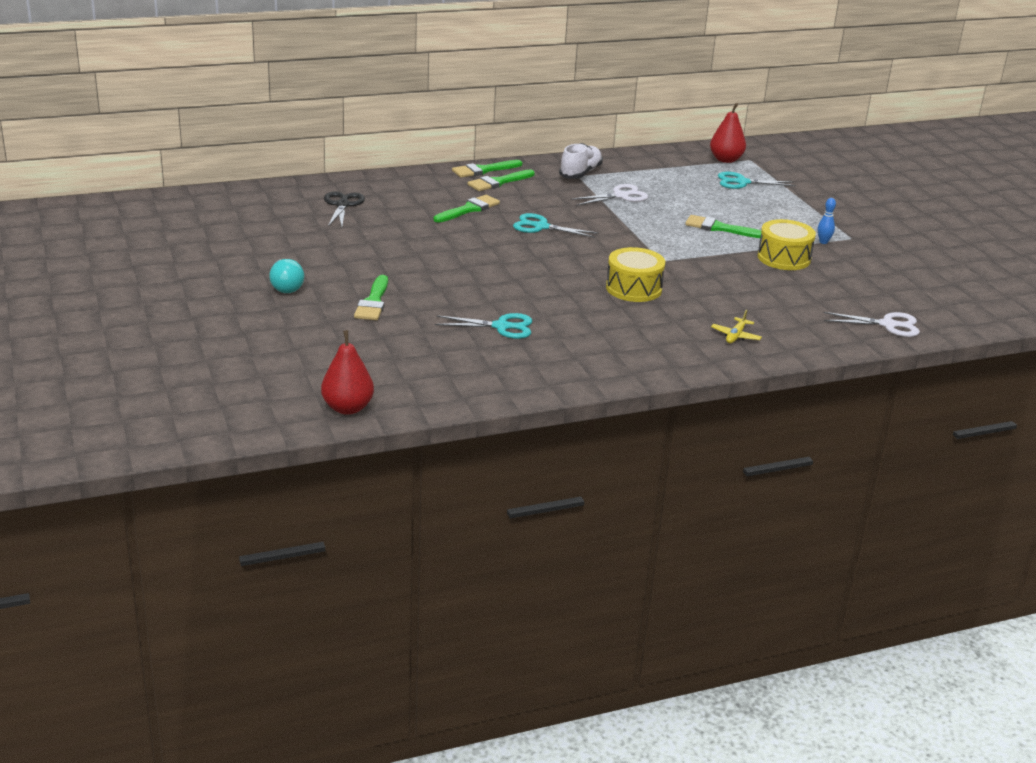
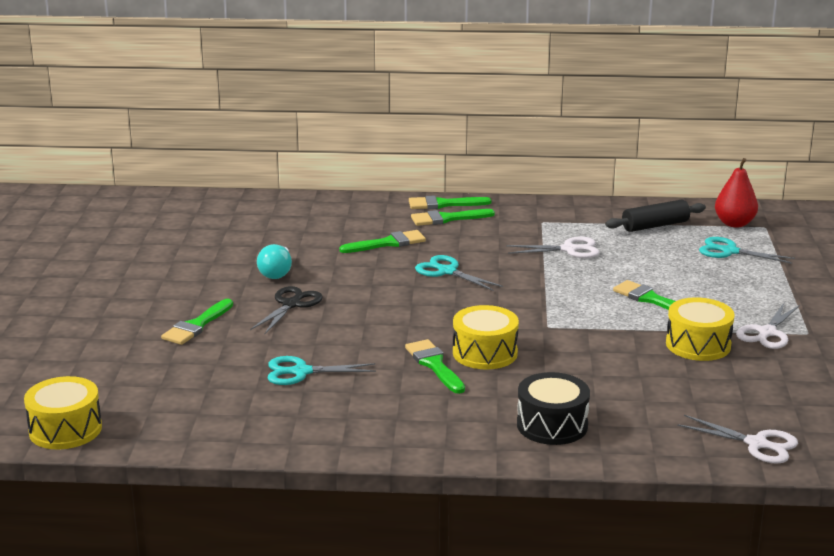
camera: 25 degrees right, 5 degrees down
turquoise light bulb [269,259,304,293] -> turquoise light bulb moved to [257,244,292,279]
red pear [321,330,374,415] -> yellow drum [24,376,102,449]
black scissors [324,191,365,227] -> black scissors moved to [250,286,323,334]
turquoise scissors [435,313,532,339] -> turquoise scissors turned 150 degrees clockwise [268,356,376,385]
white shoe [559,143,603,179] -> none
yellow plane [711,309,762,343] -> black drum [517,372,590,445]
blue bowling pin [818,198,836,244] -> white scissors [736,303,800,349]
none -> green brush [405,339,465,394]
none -> black rolling pin [605,200,706,232]

